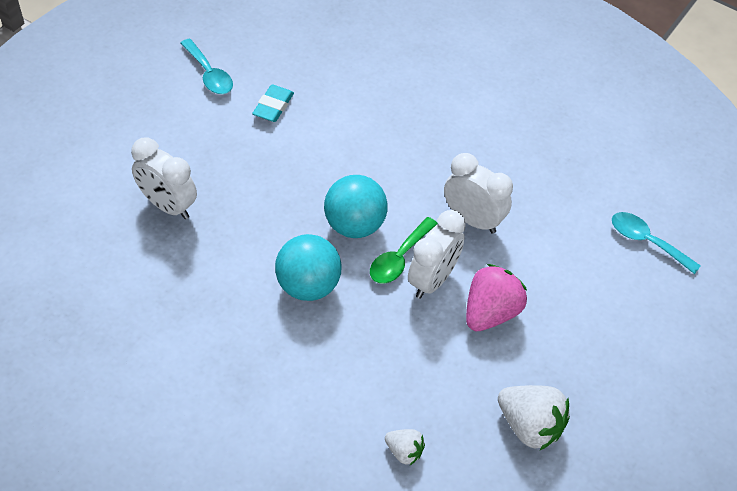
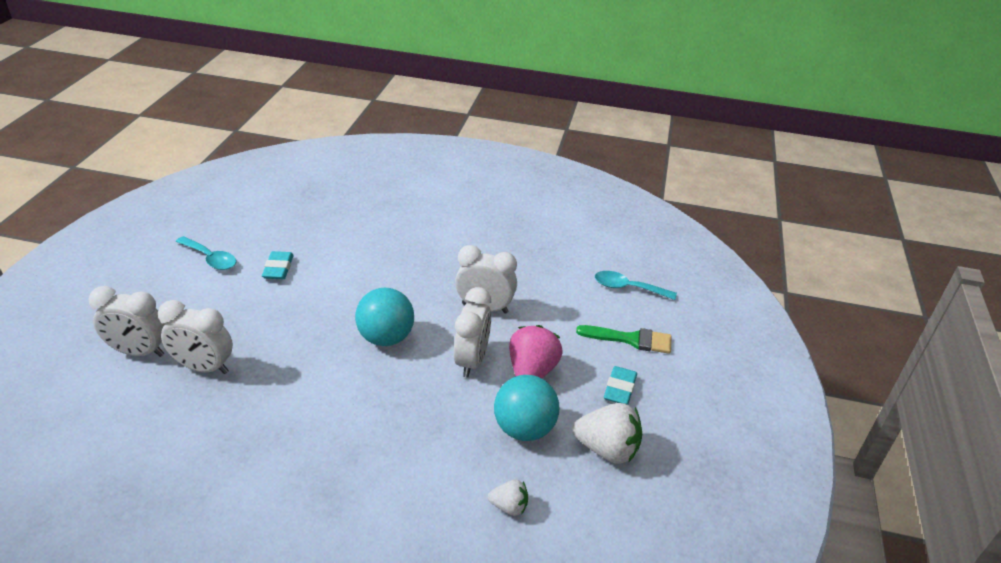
camera: 20 degrees left, 15 degrees down
turquoise ball [275,234,341,301] -> turquoise ball moved to [494,375,559,441]
green spoon [370,217,438,284] -> none
none -> white clock [88,286,166,357]
none -> green brush [576,325,672,354]
none -> turquoise eraser [604,366,637,405]

